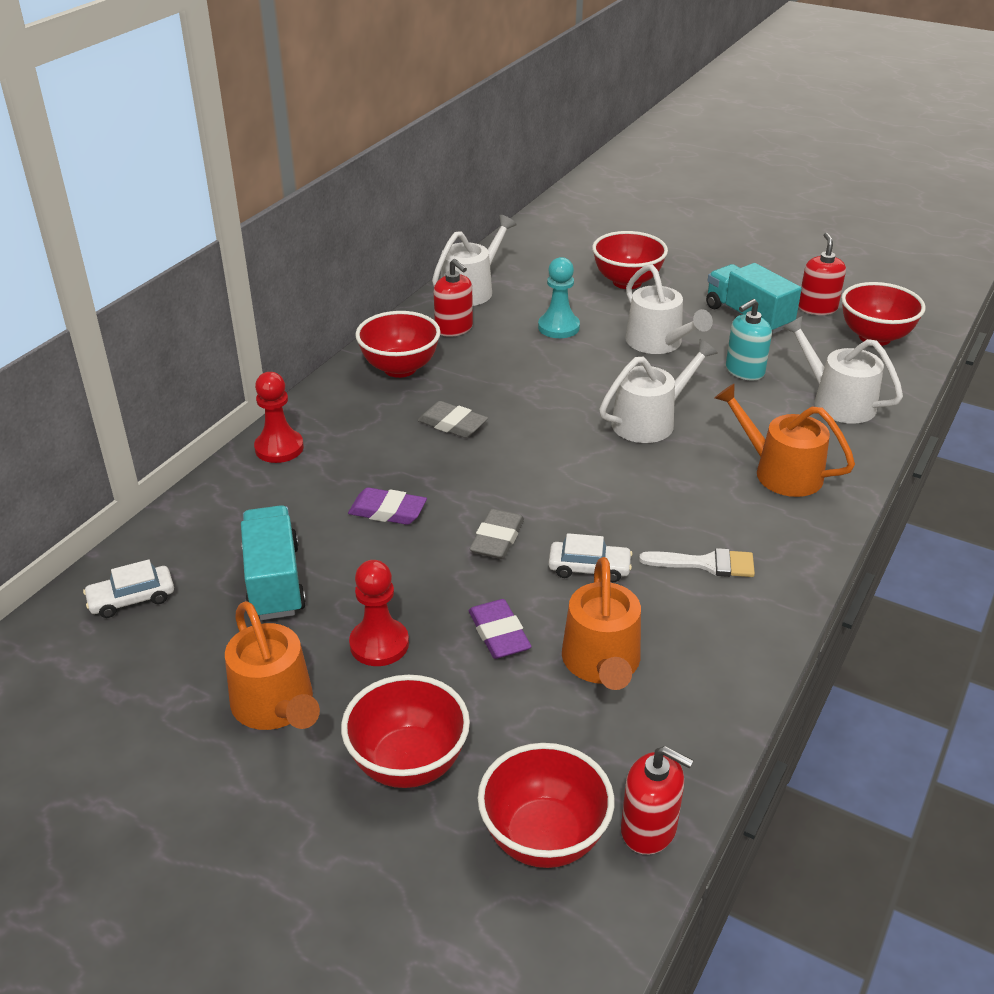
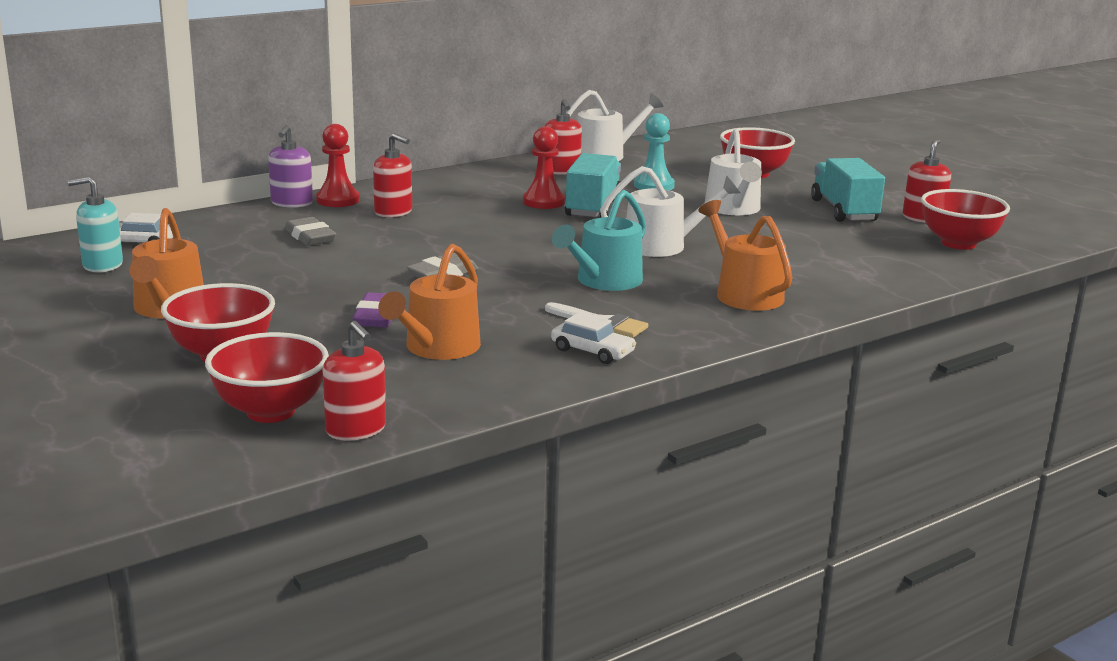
camera: 25 degrees right, 15 degrees down
turquoise truck [241,505,306,620] -> turquoise truck moved to [565,153,621,218]
purple eraser [348,488,427,525] -> none
red pawn [349,560,409,666] -> red pawn moved to [523,126,565,209]
red bowl [355,311,441,378] -> none
grey eraser [418,401,488,438] -> grey eraser moved to [285,217,336,246]
white car [549,533,633,582] -> white car moved to [551,312,636,364]
turquoise soap dispenser [726,299,772,380] -> turquoise soap dispenser moved to [68,176,123,272]
white watering can [783,316,903,424] -> none
none -> purple soap dispenser [268,125,313,208]
none -> red soap dispenser [373,133,412,217]
none -> turquoise watering can [552,190,646,291]

